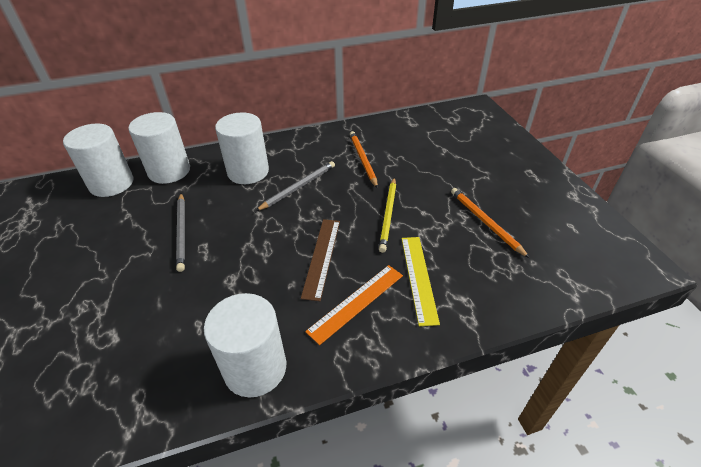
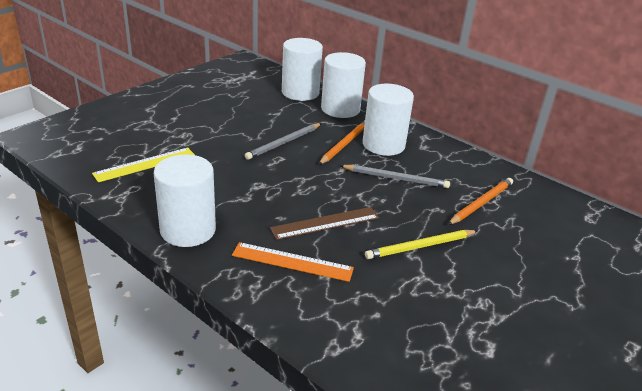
camera: 55 degrees right, 10 degrees down
yellow ruler [402,237,440,326] -> yellow ruler moved to [92,148,195,183]
orange pencil [451,188,529,258] -> orange pencil moved to [319,120,365,165]

